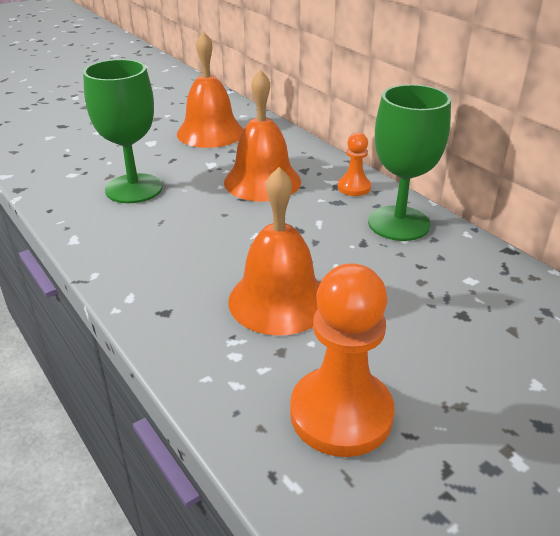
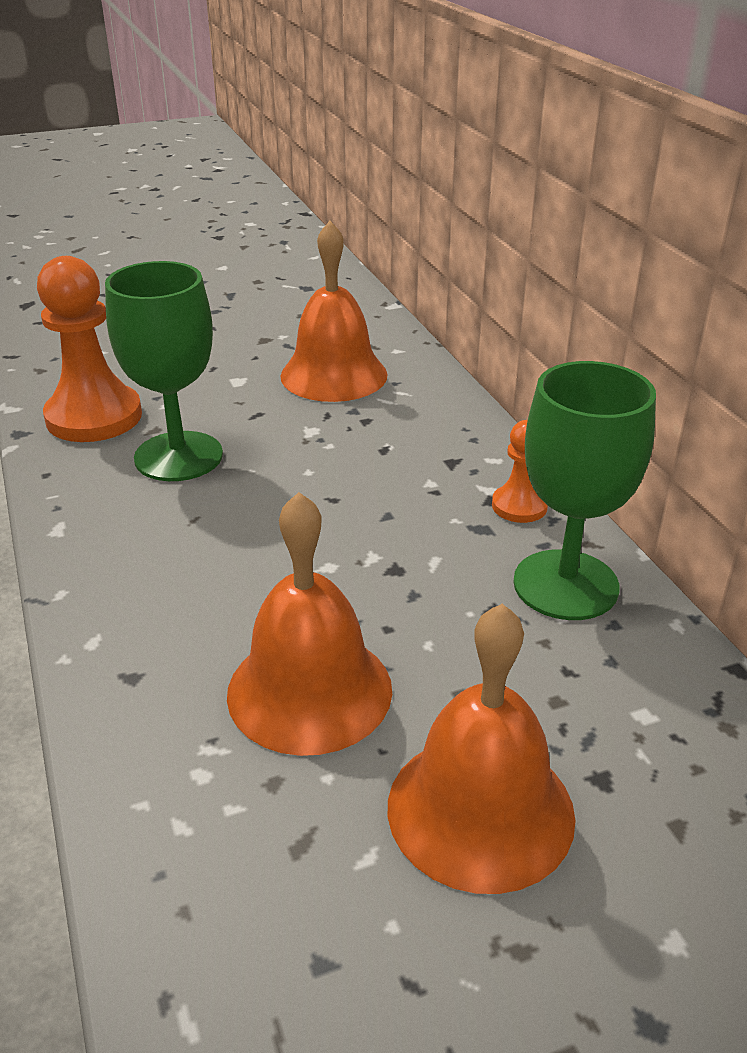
camera: 15 degrees right, 0 degrees up
orange bell [224,69,301,202] -> orange bell moved to [388,604,575,894]
orange pawn [290,263,395,457] -> orange pawn moved to [37,256,142,442]

